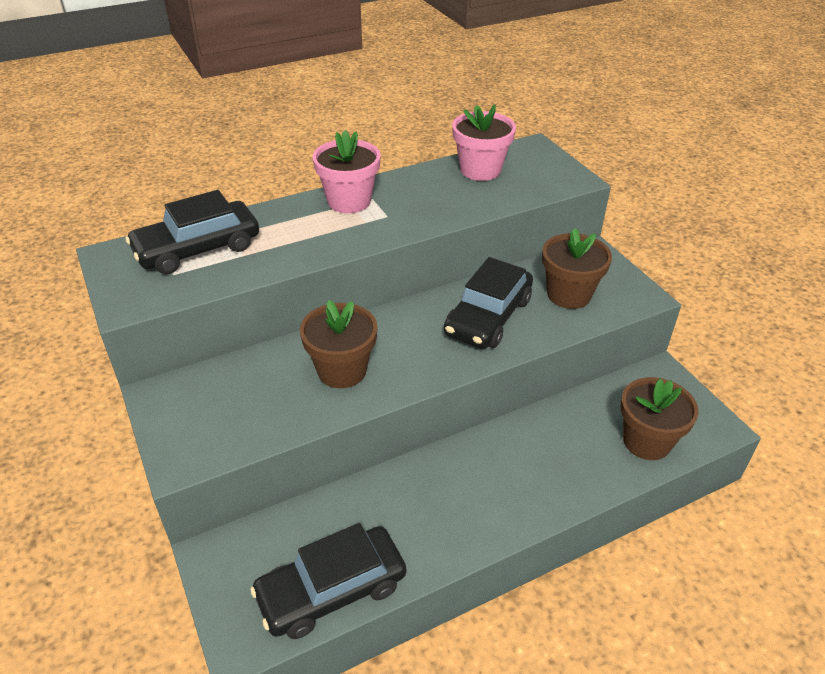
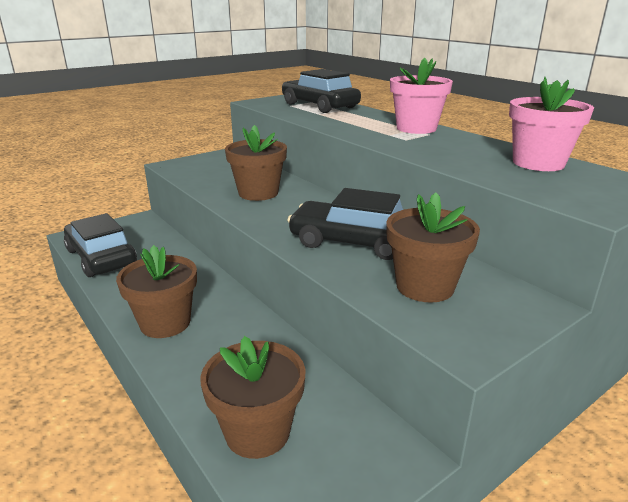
camera: 80 degrees right, 15 degrees down
none -> brown flower pot [116,245,197,338]

